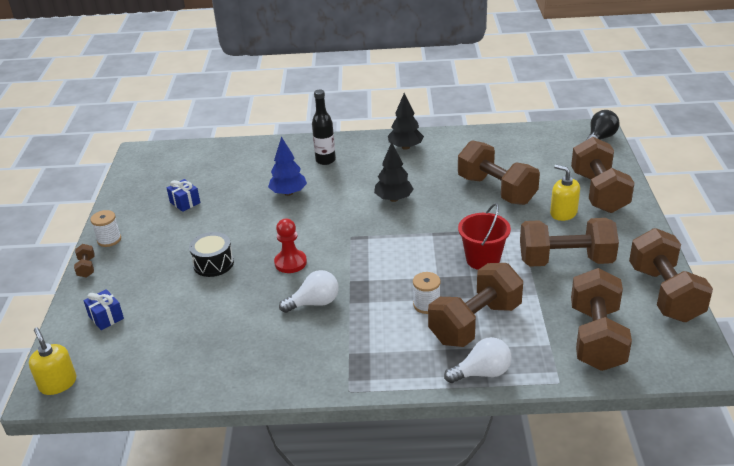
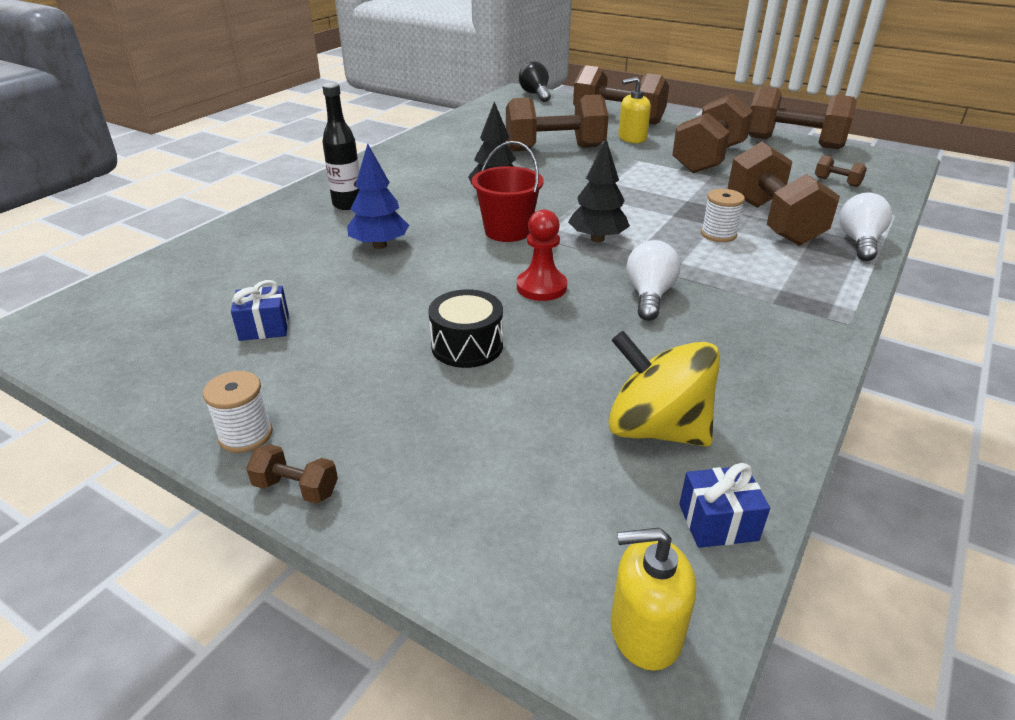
camera: 60 degrees left, 0 degrees up
blue gift [84,289,124,330] -> blue gift moved to [679,463,770,548]
black tree [388,93,424,150] -> black tree moved to [568,139,630,242]
red bucket [458,203,511,270] -> red bucket moved to [472,141,544,242]
brown dumbbell [571,268,632,371] -> brown dumbbell [815,155,867,187], size x0.41
none -> yellow spinning top [608,331,720,447]

